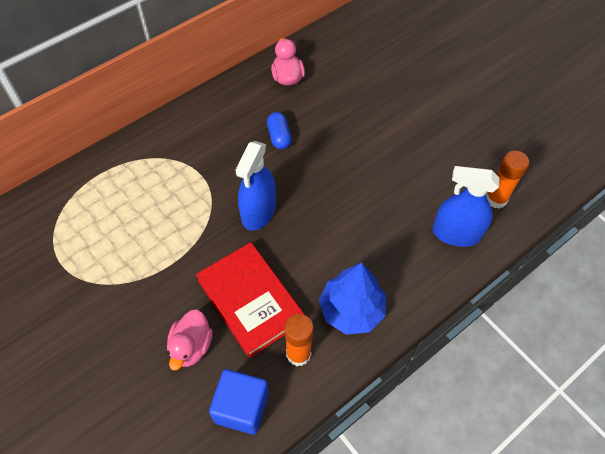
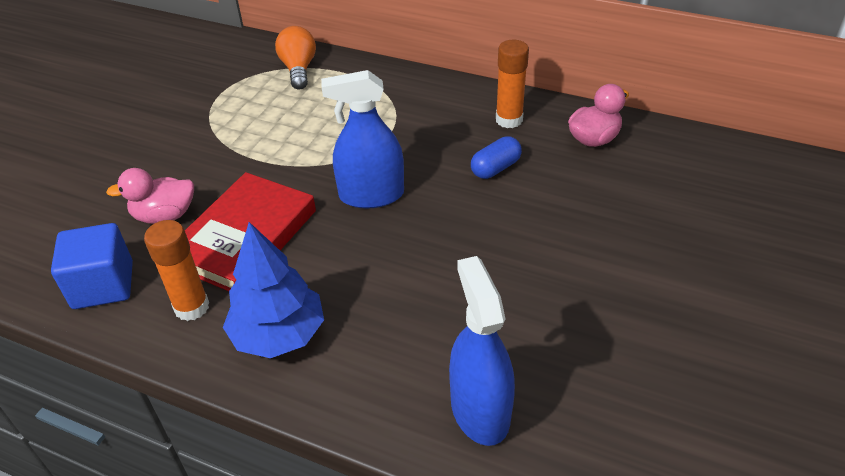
camera: 65 degrees right, 15 degrees down
orange glue stick [486,151,529,208] -> orange glue stick moved to [496,40,529,128]
none -> orange light bulb [275,26,316,89]

